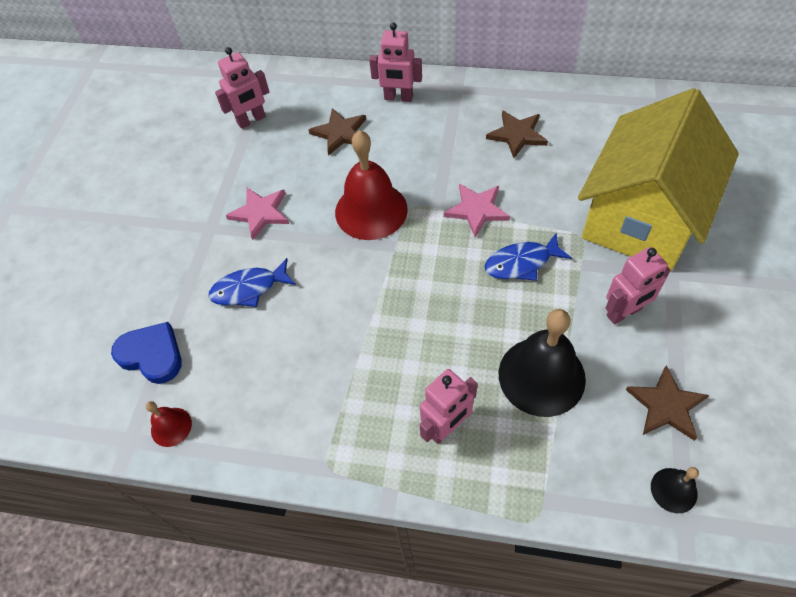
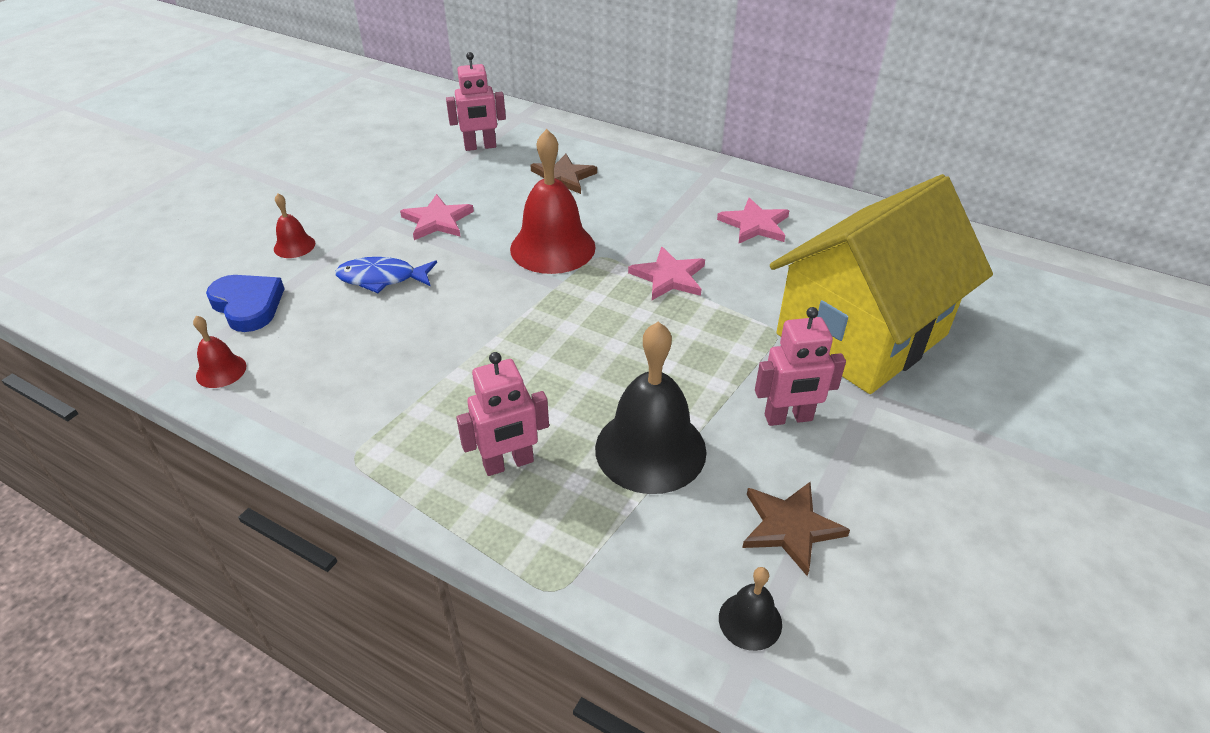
camera: 15 degrees right, 15 degrees down
pink robot [369,22,422,102] -> none
blue fish [485,233,572,281] -> none
brown star [486,110,548,158] -> pink star [717,198,789,243]
none -> red bell [274,194,315,258]

